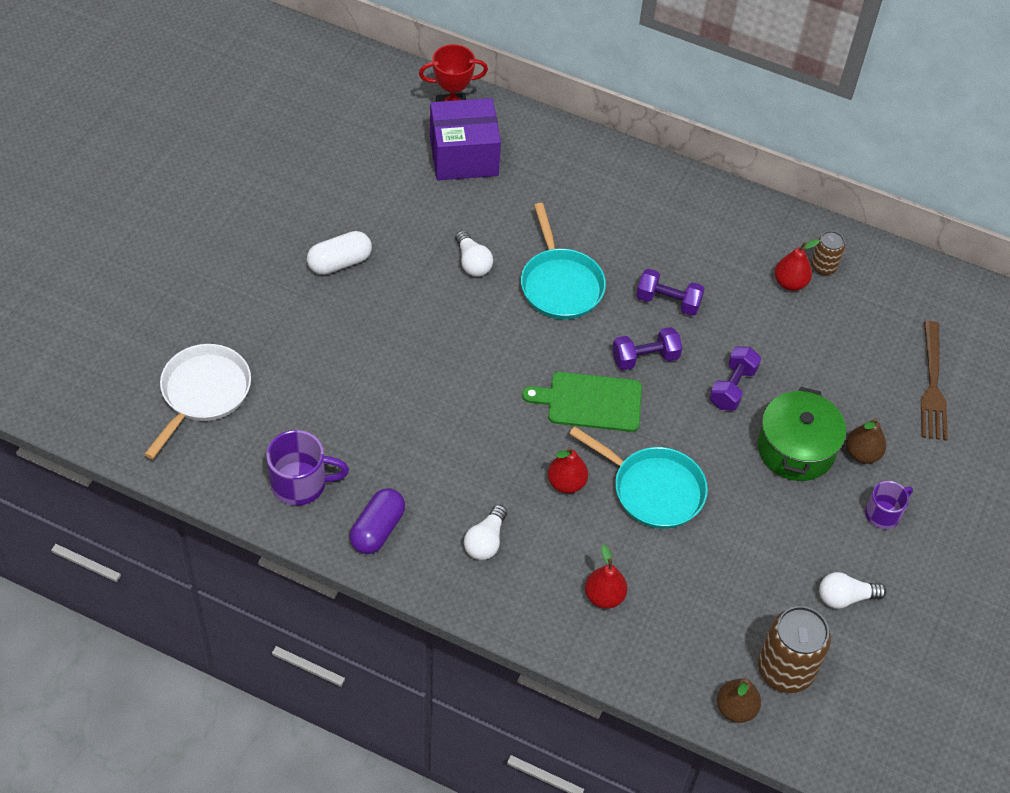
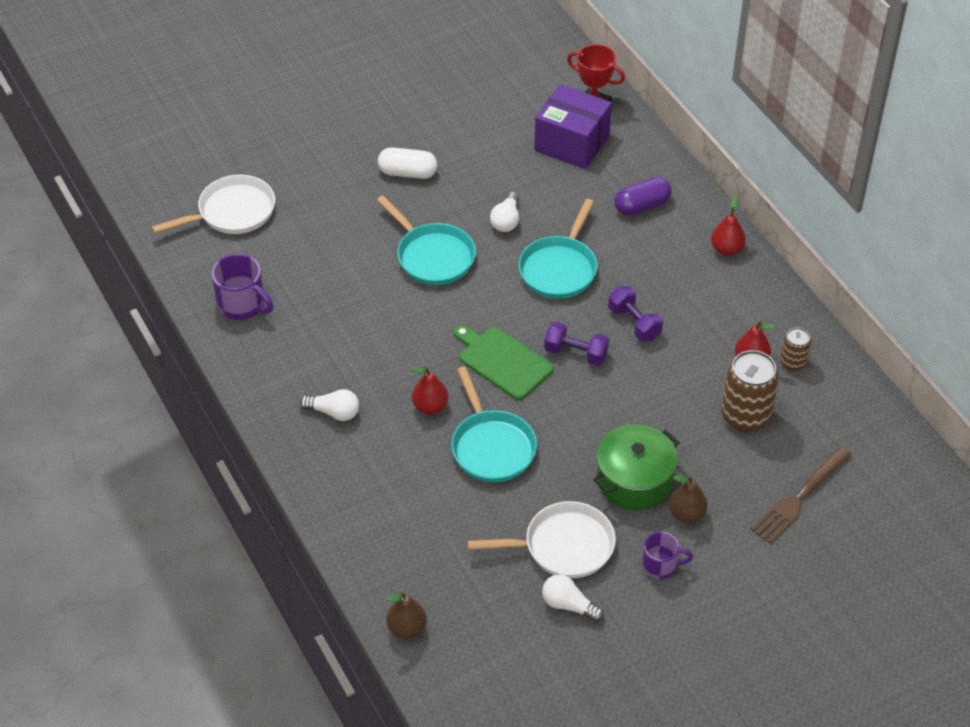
camera: 40 degrees right, 5 degrees down
purple capsule [350,488,405,554] -> purple capsule moved to [614,177,671,216]
white light bulb [464,505,507,560] -> white light bulb turned 135 degrees counterclockwise [300,389,359,421]
red pear [585,545,627,609] -> red pear moved to [711,197,745,256]
purple dumbbell [709,346,761,411] -> none
brown can [758,606,831,693] -> brown can moved to [721,350,779,432]
none -> turquoise pan [377,196,476,285]
none -> white pan [467,501,616,578]

